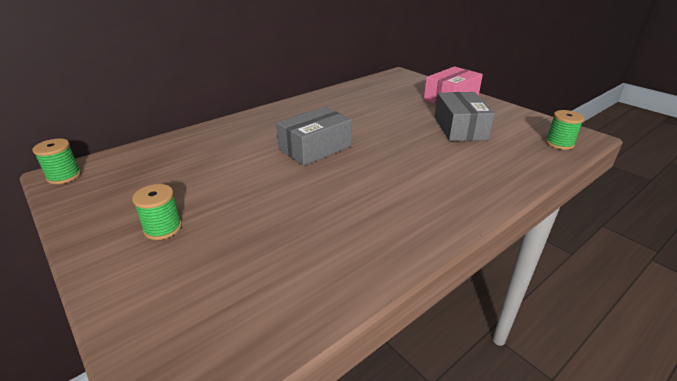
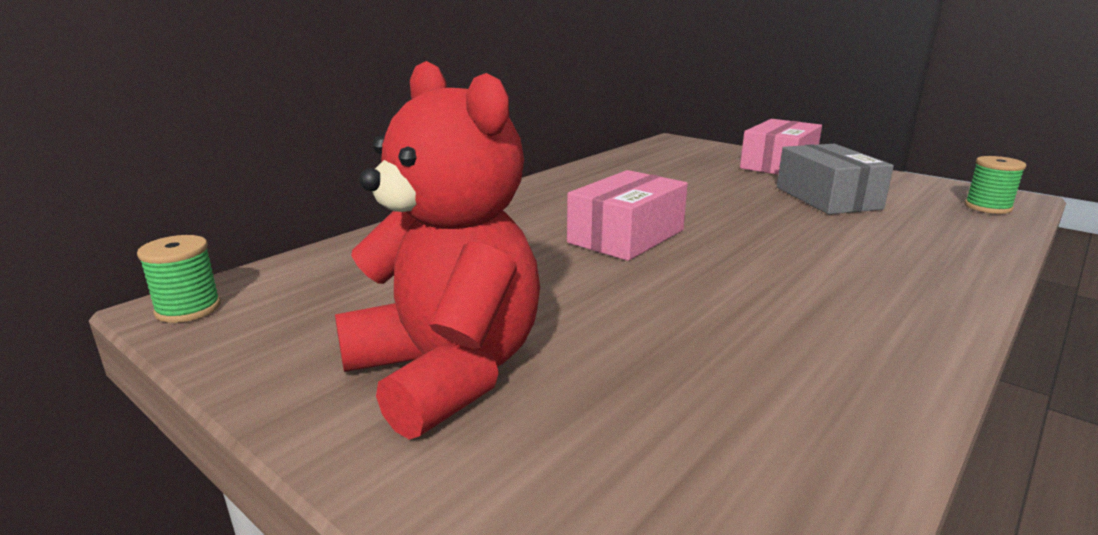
camera: 10 degrees left, 10 degrees down
green spool [132,184,182,240] -> red teddy bear [335,61,540,440]
grey box [276,107,352,166] -> pink box [567,170,688,261]

